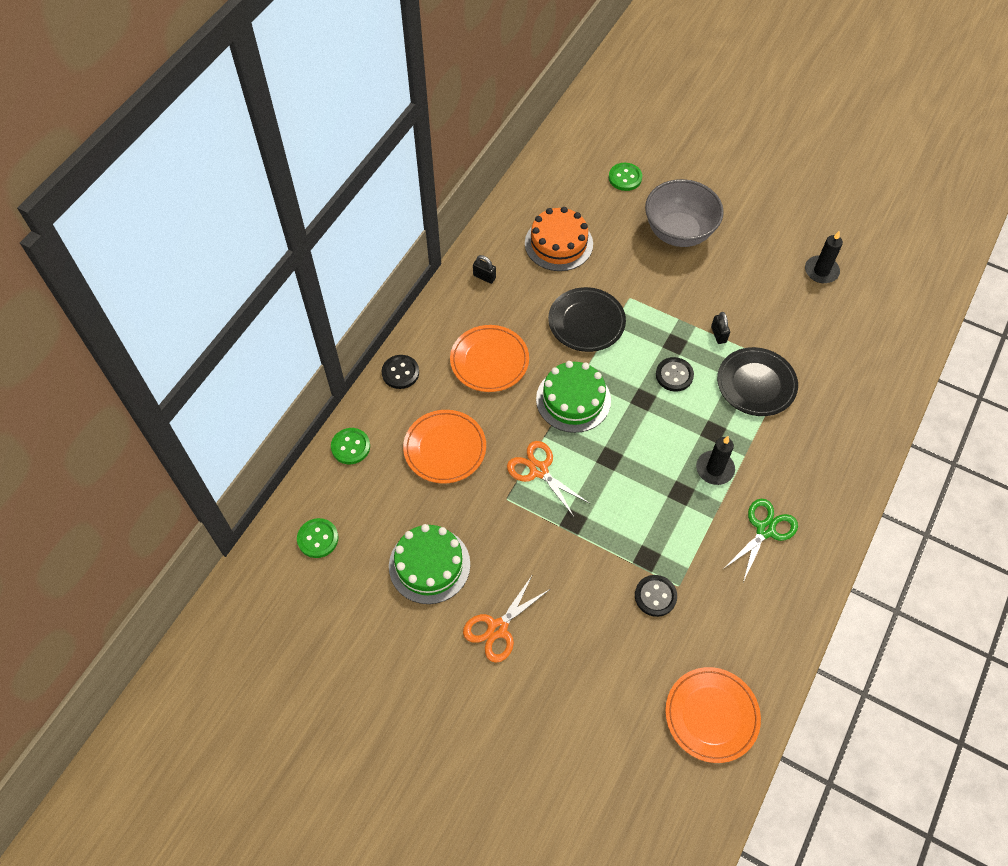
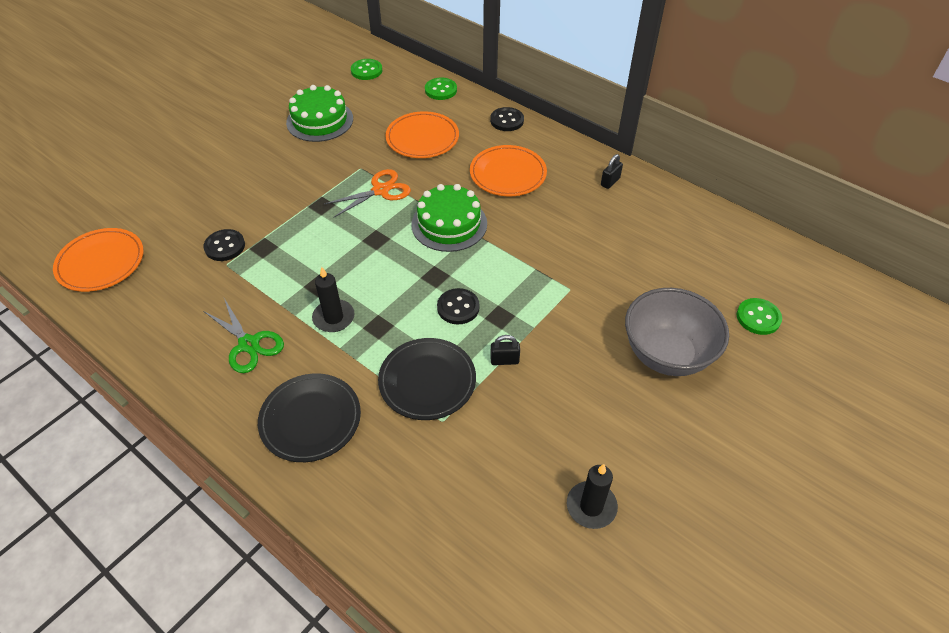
camera: 100 degrees right, 10 degrees down
orange scissors [463,574,550,663] -> none
orange cake [525,207,593,271] -> none
black plate [548,287,626,352] -> black plate moved to [258,374,361,462]

